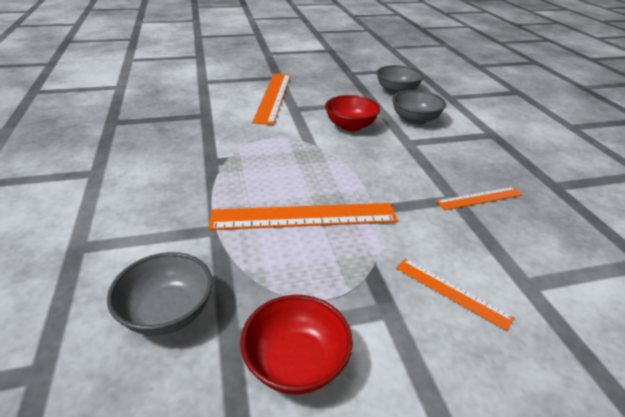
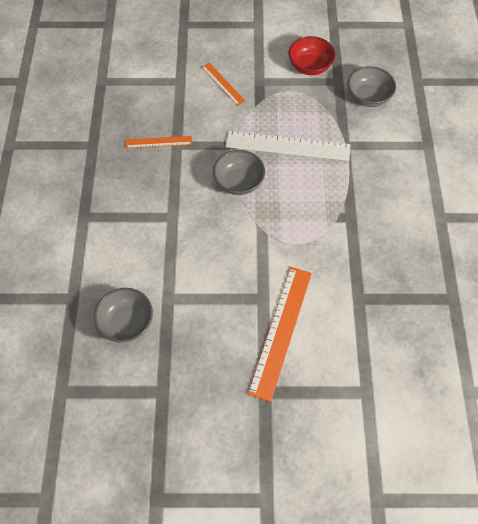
camera: 165 degrees left, 25 degrees up
orange ruler [209,203,398,230] -> white ruler [225,131,350,161]
red bowl [325,95,380,131] -> none
grey bowl [392,90,446,125] -> grey bowl moved to [213,150,265,195]

